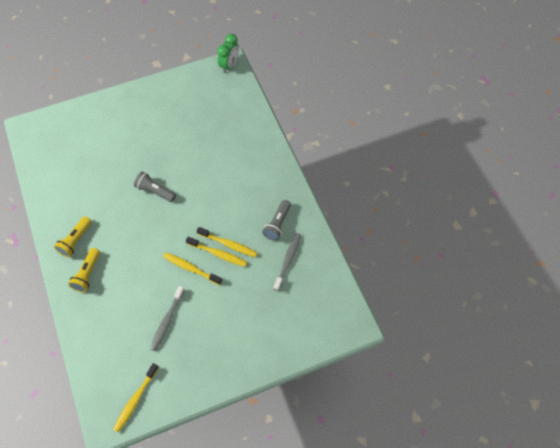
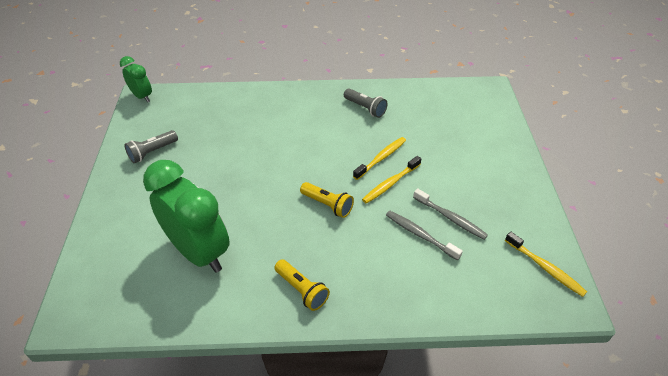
camera: 70 degrees left, 15 degrees down
yellow flashlight [68,248,100,292] -> yellow flashlight moved to [300,182,354,218]
grey flashlight [134,172,176,202] -> grey flashlight moved to [124,130,178,163]
yellow toothbrush [197,227,257,257] -> none
grey toothbrush [273,233,301,291] -> grey toothbrush moved to [386,211,463,261]
none -> green clock [143,160,230,273]

